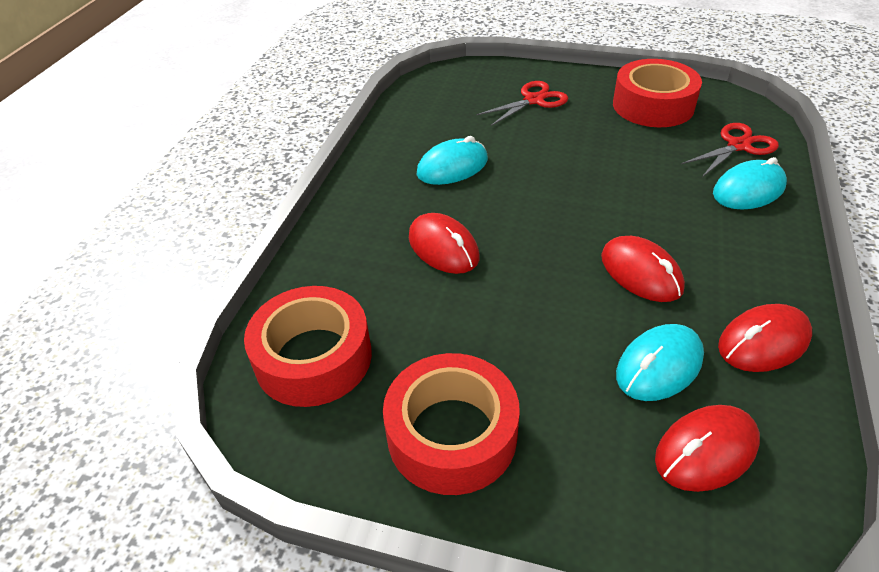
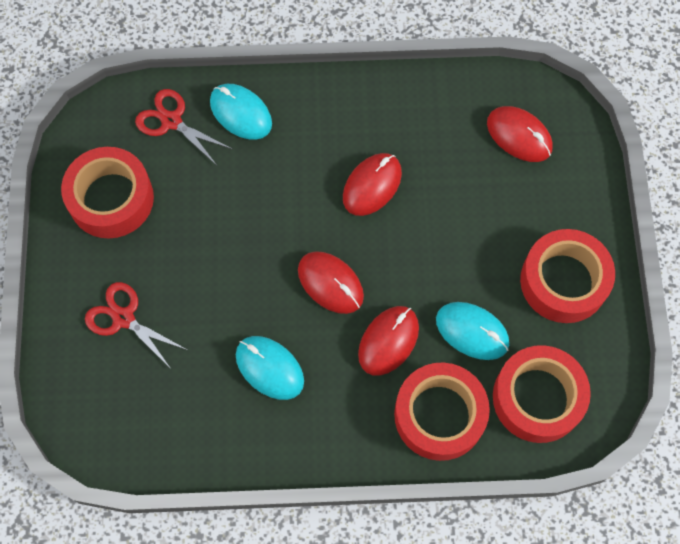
camera: 110 degrees left, 25 degrees up
turquoise mouse [616,324,704,401] -> turquoise mouse moved to [436,302,509,360]
red mouse [718,304,812,372] -> red mouse moved to [298,251,364,314]
none -> red tape [394,363,490,461]

